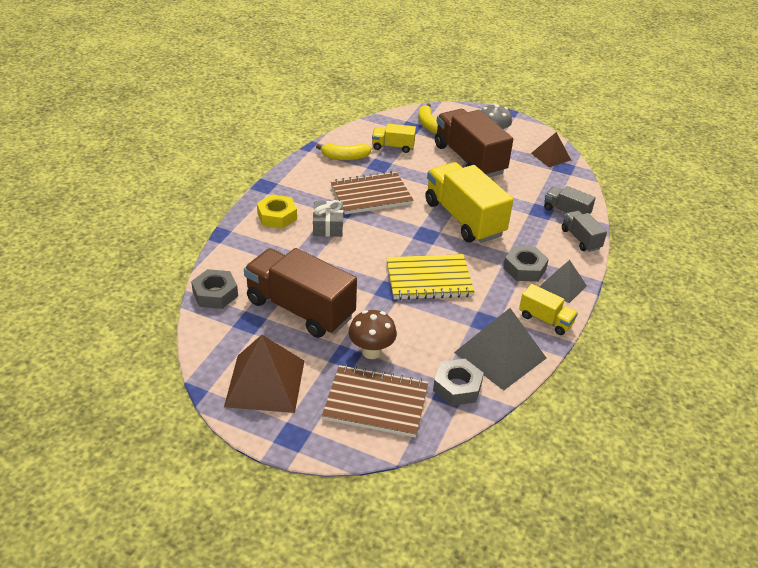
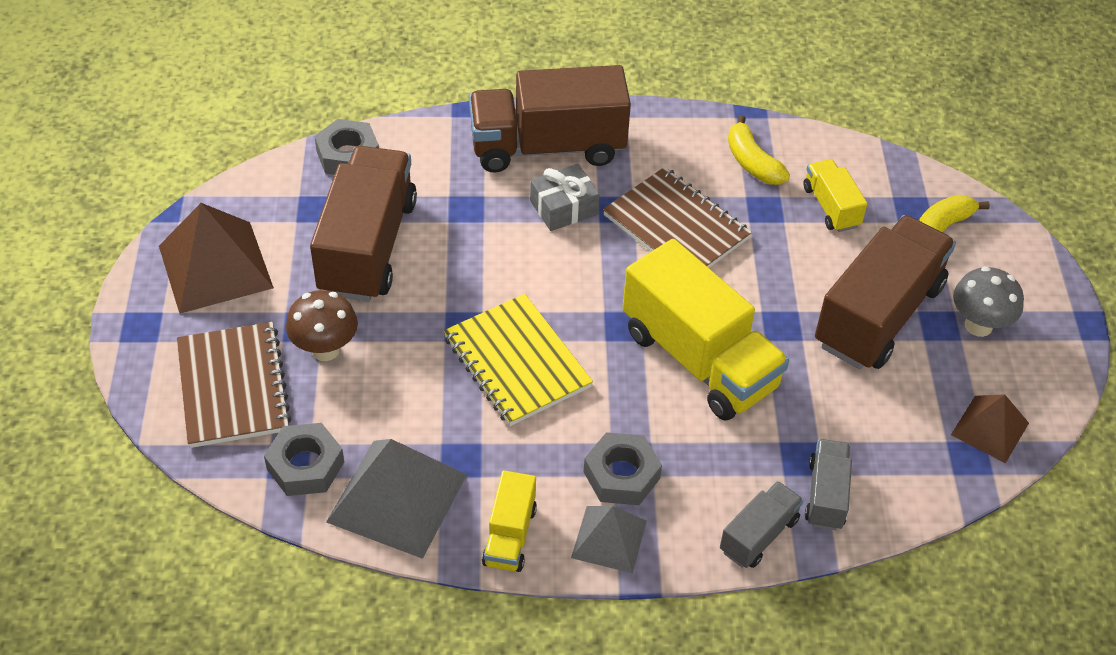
camera: 65 degrees right, 10 degrees up
yellow nut [257,194,297,229] -> brown truck [469,65,631,173]
yellow truck [425,162,513,243] -> yellow truck turned 105 degrees clockwise [622,239,789,421]

